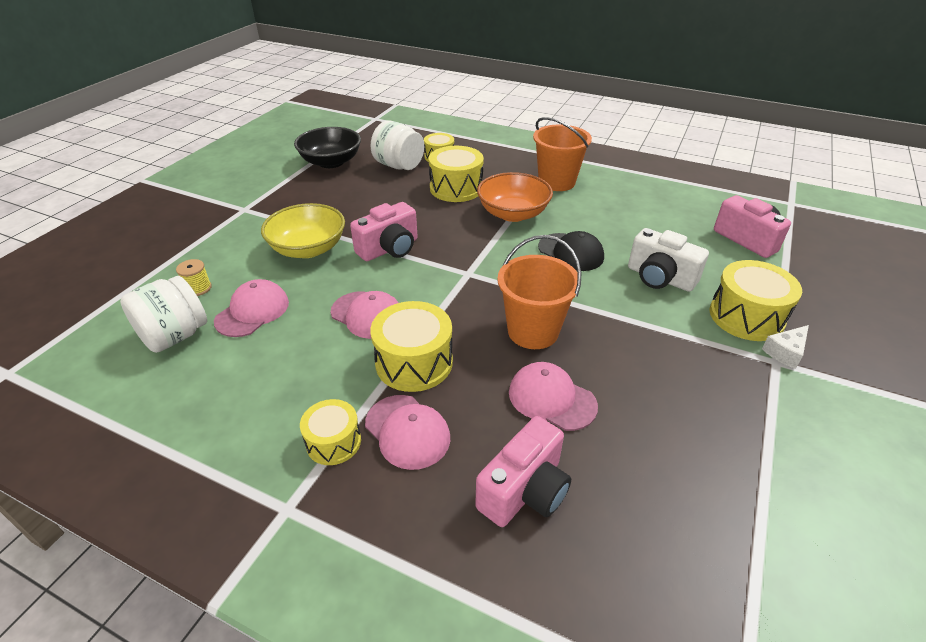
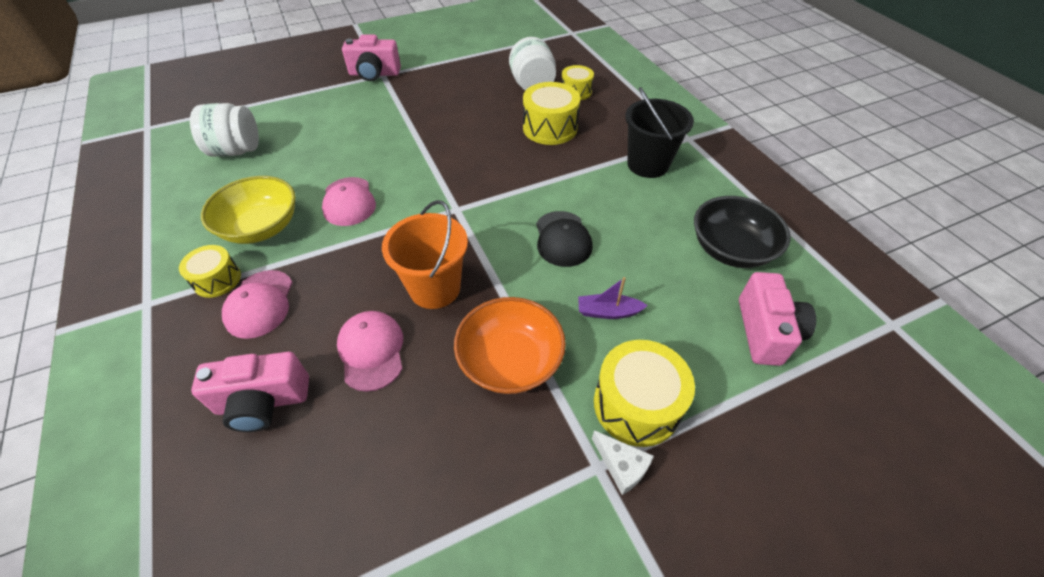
camera: 40 degrees right, 10 degrees up
yellow spool [176,259,212,296] -> none
pink cap [214,279,289,337] -> none
yellow bowl [261,203,345,258] -> yellow bowl moved to [201,176,296,244]
black bowl [294,127,361,168] -> black bowl moved to [694,196,791,268]
pink camera [350,202,418,261] -> pink camera moved to [342,35,401,81]
yellow drum [370,301,453,392] -> none
orange bowl [477,172,553,222] -> orange bowl moved to [454,297,566,394]
orange bucket [533,117,592,191] -> black bucket [625,87,694,178]
white camera [628,228,709,292] -> purple boat [578,277,648,319]
white cheese [762,325,809,369] -> white cheese turned 135 degrees counterclockwise [592,430,654,495]

